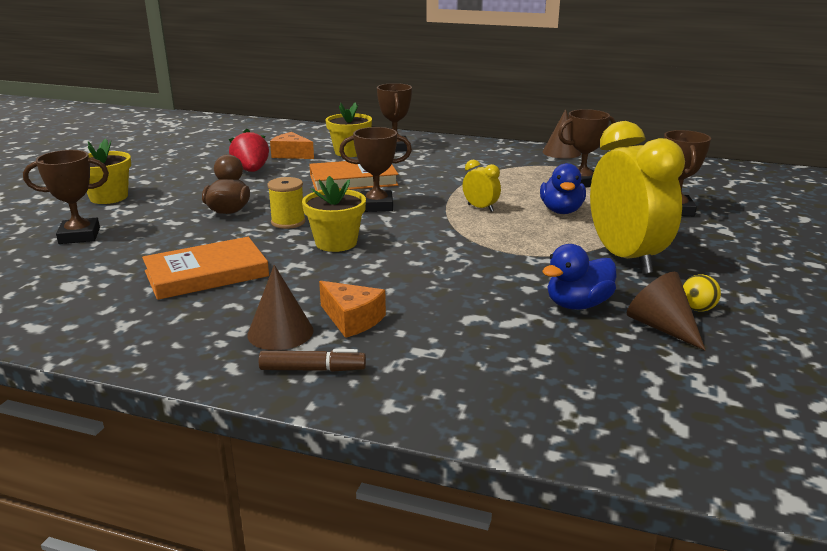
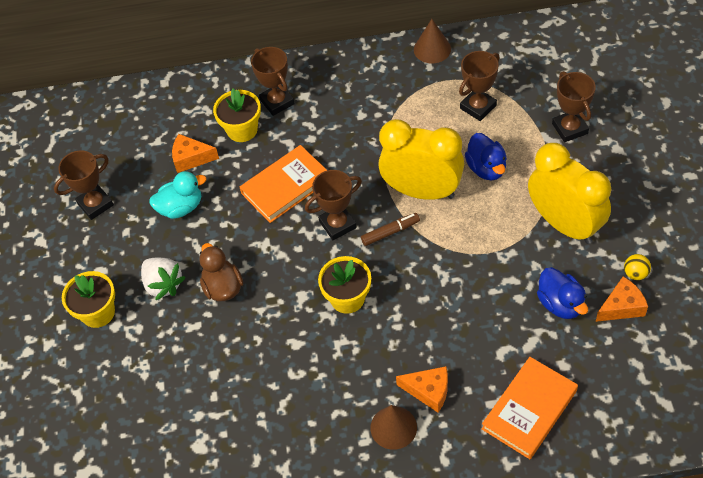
camera: 20 degrees left, 30 degrees up
brown trophy [23,150,109,244] -> brown trophy moved to [54,150,114,220]
orange book [142,237,269,300] -> orange book moved to [482,357,578,459]
red strawberry [229,129,269,172] -> turquoise duck [149,171,206,219]
brown marker [259,349,366,372] -> brown marker moved to [361,213,420,246]
yellow spool [267,177,306,229] -> none
yellow clock [463,160,501,212] -> yellow clock [378,119,464,200], size x2.34
blue duck [542,244,617,310] -> blue duck turned 60 degrees counterclockwise [537,267,588,319]
brown cone [627,272,706,351] -> orange cheese [596,276,648,322]
none -> white strawberry [141,257,186,300]

